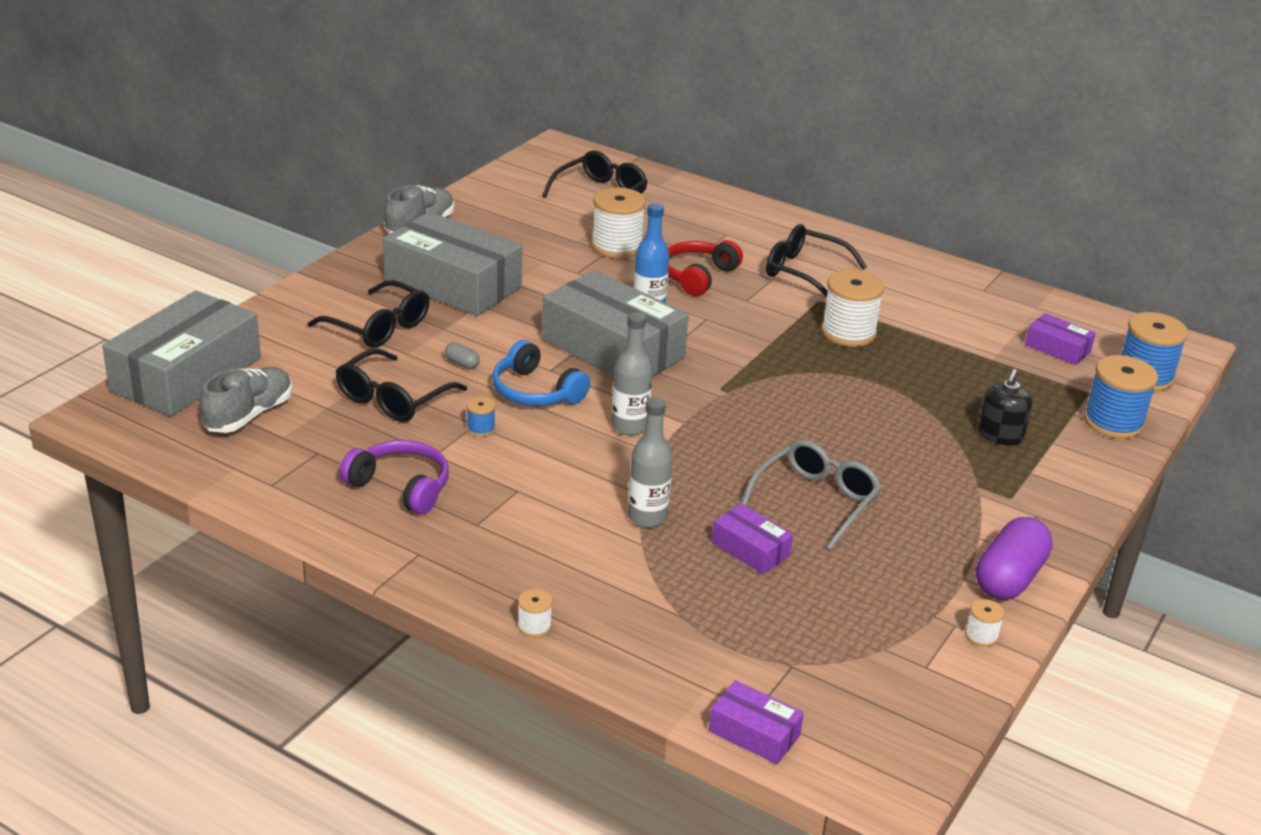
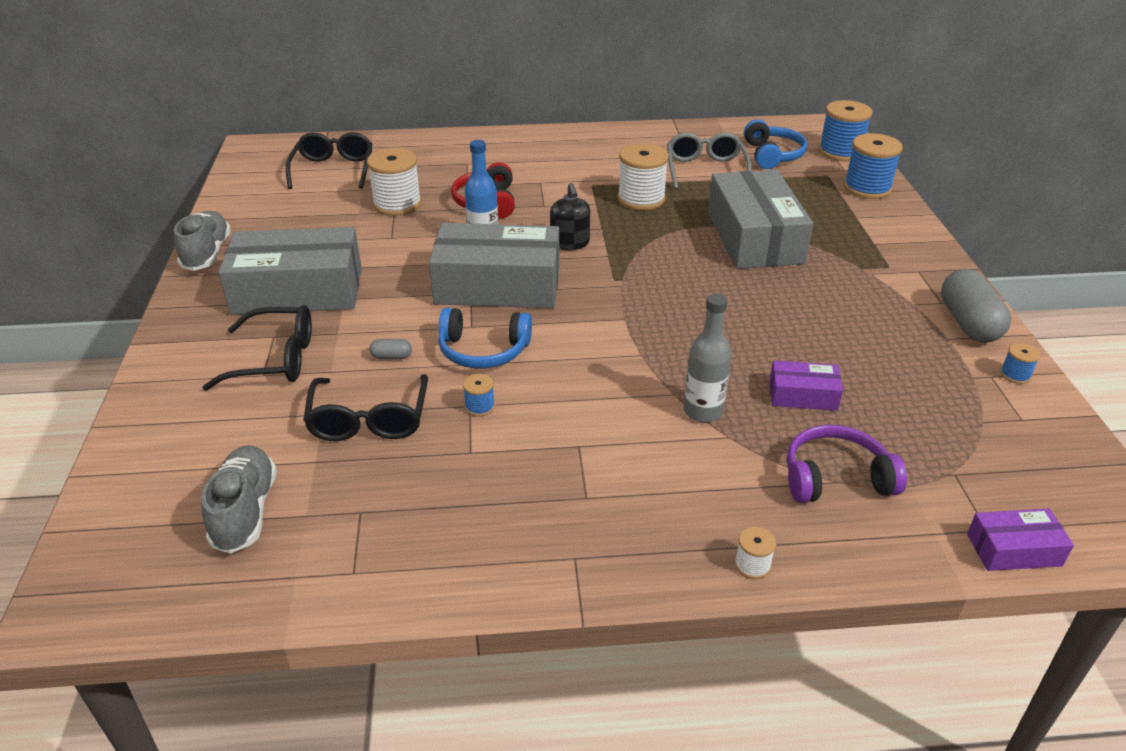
camera: 35 degrees left, 5 degrees up
grey box [102,291,261,416] -> grey box moved to [708,170,813,269]
purple headphones [340,440,449,515] -> purple headphones moved to [787,425,907,503]
grey bottle [612,312,652,436] -> none
grey glasses [741,440,882,550] -> grey glasses moved to [667,132,752,189]
black glasses [766,224,867,297] -> none
white spool [965,599,1004,647] -> blue spool [1000,343,1040,384]
purple capsule [976,517,1053,600] -> grey capsule [941,269,1011,343]
black soap dispenser [978,369,1032,445] -> black soap dispenser moved to [550,183,590,250]
purple box [1025,313,1095,365] -> blue headphones [744,119,808,169]

